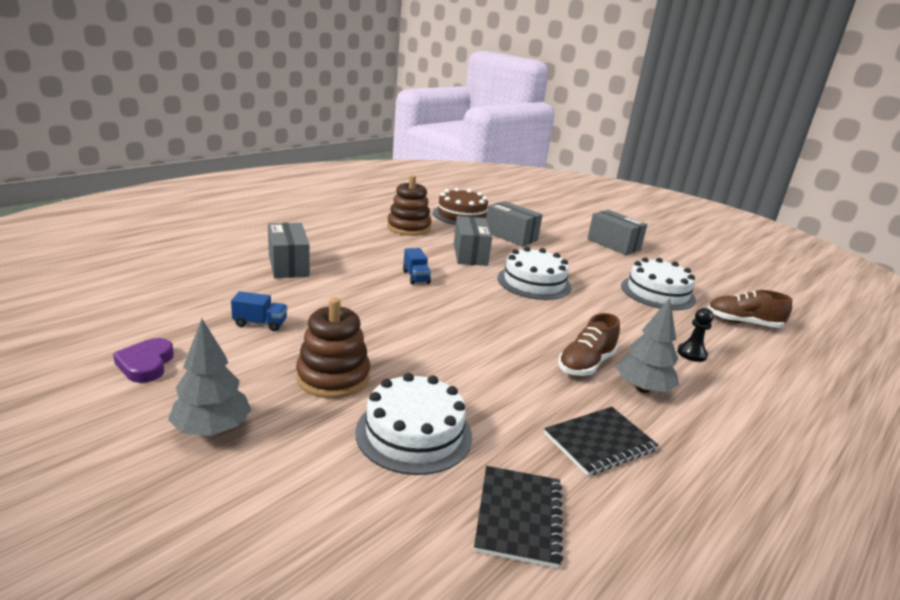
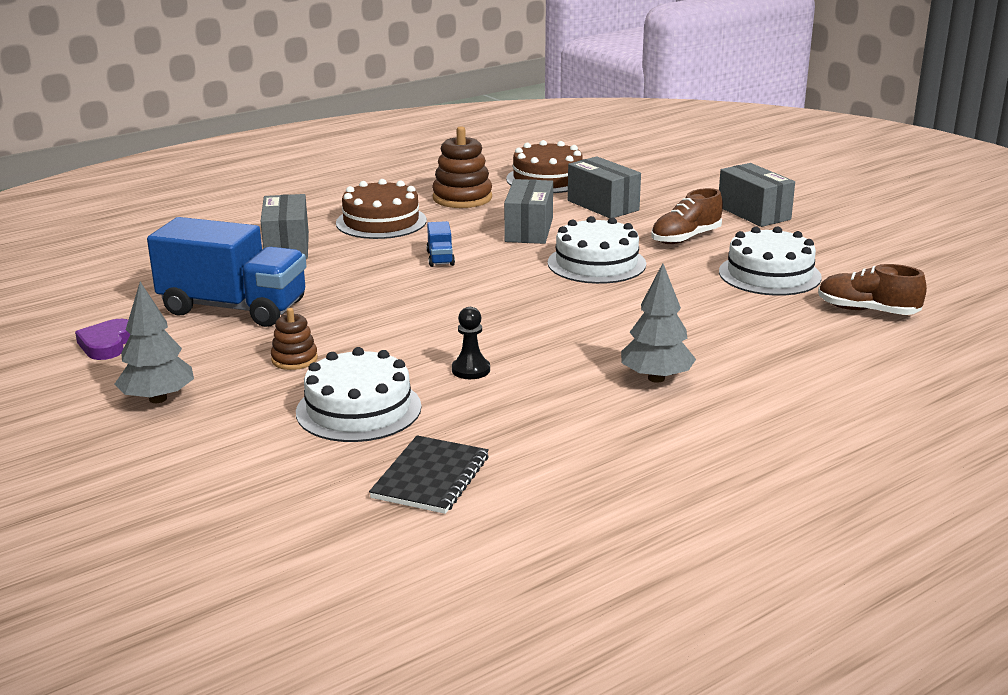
camera: 15 degrees right, 0 degrees up
blue truck [231,291,288,331] -> blue truck [147,217,306,327], size x2.48
brown stacking toy [296,298,370,398] -> brown stacking toy [271,308,318,370], size x0.57
black notebook [544,407,659,476] -> none
brown shoe [558,313,620,376] -> brown shoe moved to [651,188,723,244]
black pawn [677,308,714,362] -> black pawn moved to [452,307,490,379]
none -> brown cake [336,179,427,239]

